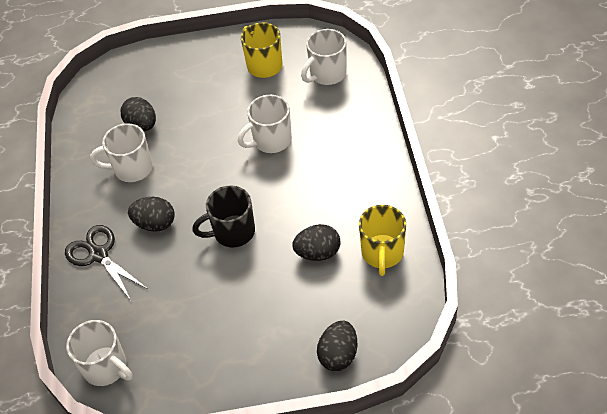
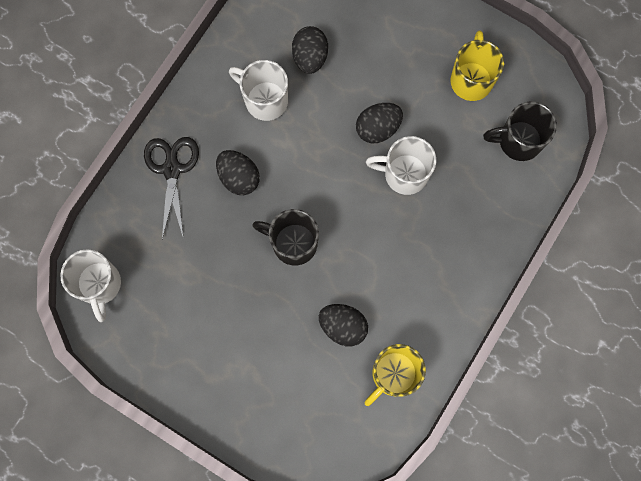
camera: 35 degrees right, 25 degrees up
white mug [301,29,346,85] -> black mug [483,101,557,161]
black egg [317,321,357,371] -> black egg moved to [356,103,403,143]

